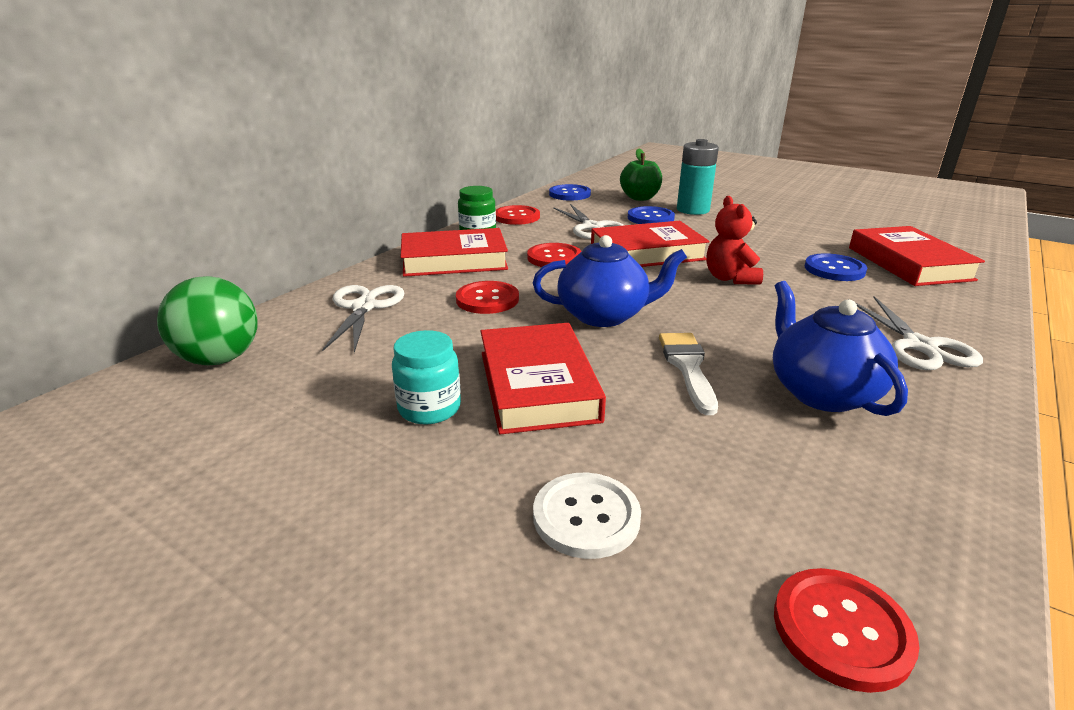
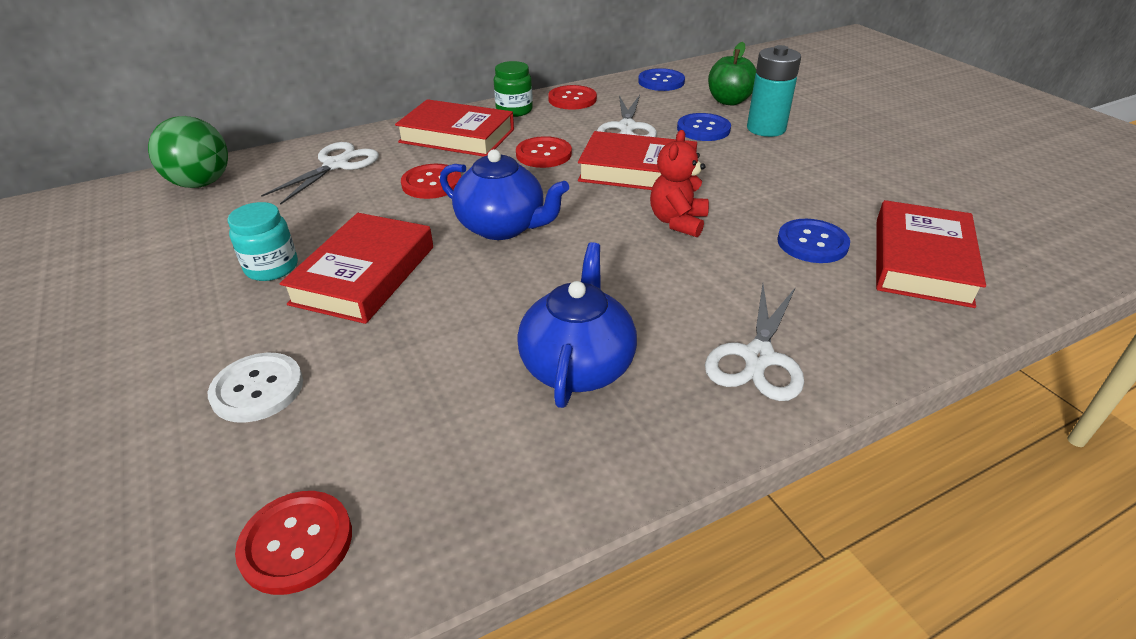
camera: 30 degrees right, 10 degrees up
white brush [659,333,718,415] -> none

